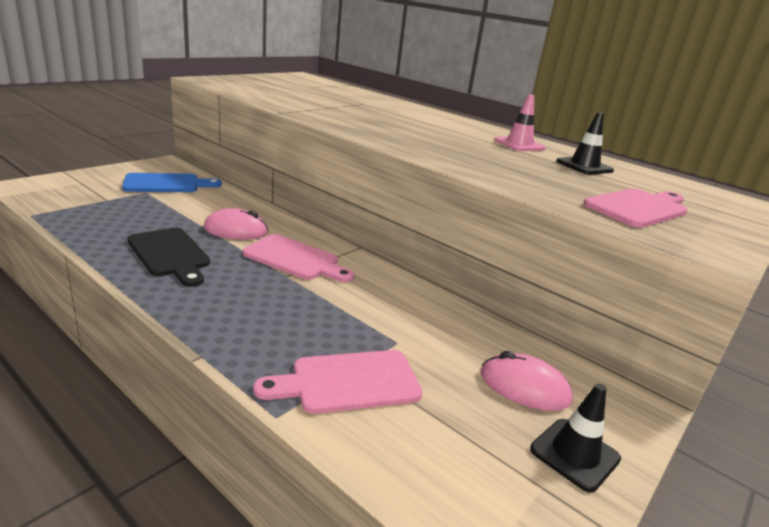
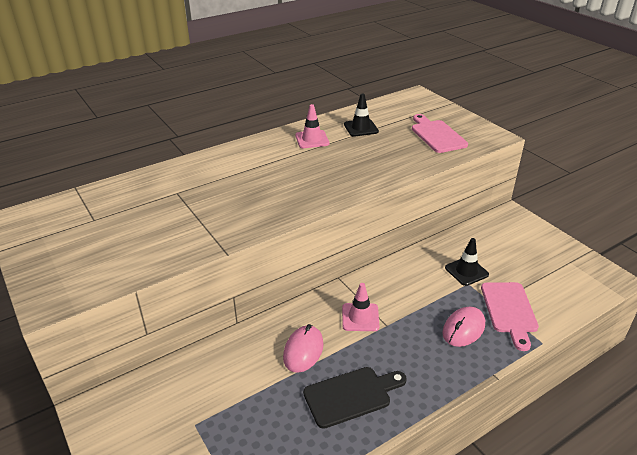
camera: 70 degrees left, 10 degrees up
blue cutting board [122,173,222,192] -> none
pink cutting board [243,234,354,282] -> pink traffic cone [342,283,379,331]
pink mouse [481,351,573,411] -> pink mouse moved to [442,307,485,347]
black traffic cone [530,383,621,492] -> black traffic cone moved to [445,238,489,286]

